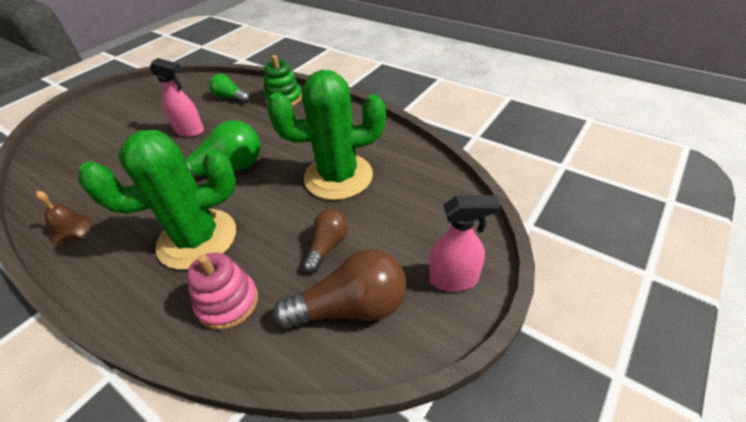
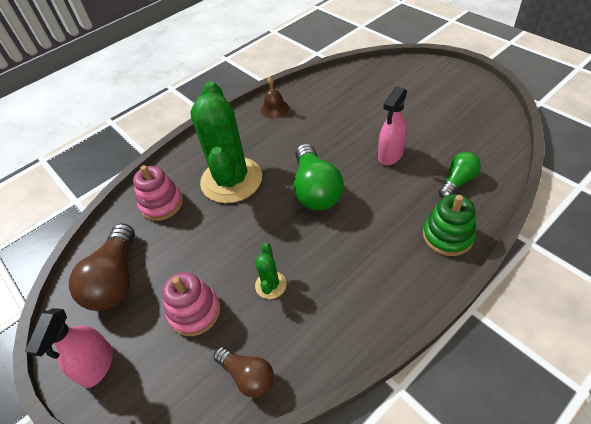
camera: 105 degrees right, 5 degrees up
green cactus [267,70,386,200] -> green cactus [255,243,287,299], size x0.42
brown light bulb [303,209,348,273] -> brown light bulb moved to [214,347,274,398]
none -> pink stacking toy [162,272,220,336]

